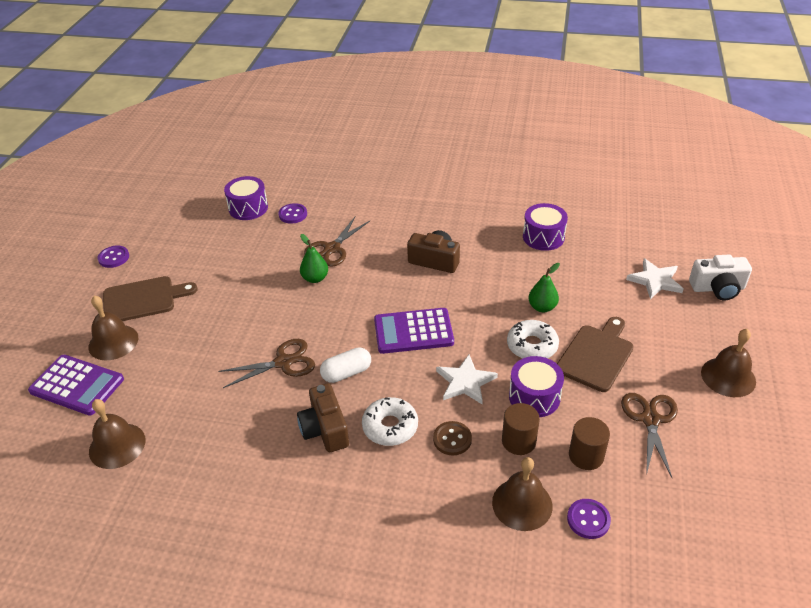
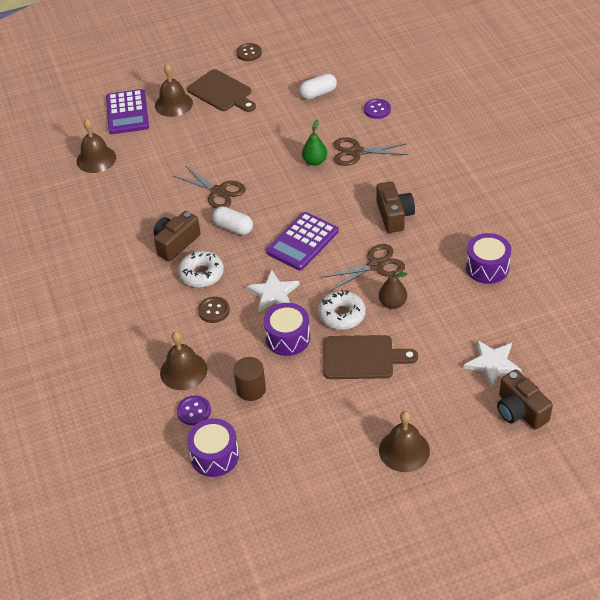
camera: 60 degrees right, 5 degrees up
purple button [98,246,129,268] -> brown button [236,43,262,61]
purple drum [224,176,268,220] -> purple drum moved to [187,418,239,477]
purple calculator [374,308,454,354] -> purple calculator turned 105 degrees counterclockwise [266,212,339,271]
brown cylinder [502,403,540,455] -> none
green pear [528,263,560,312] -> brown pear [379,270,408,309]
brown scissors [621,393,678,478] -> brown scissors moved to [322,244,405,291]
white camera [689,255,752,300] -> brown camera [497,369,553,430]
none -> white capsule [299,73,337,100]

